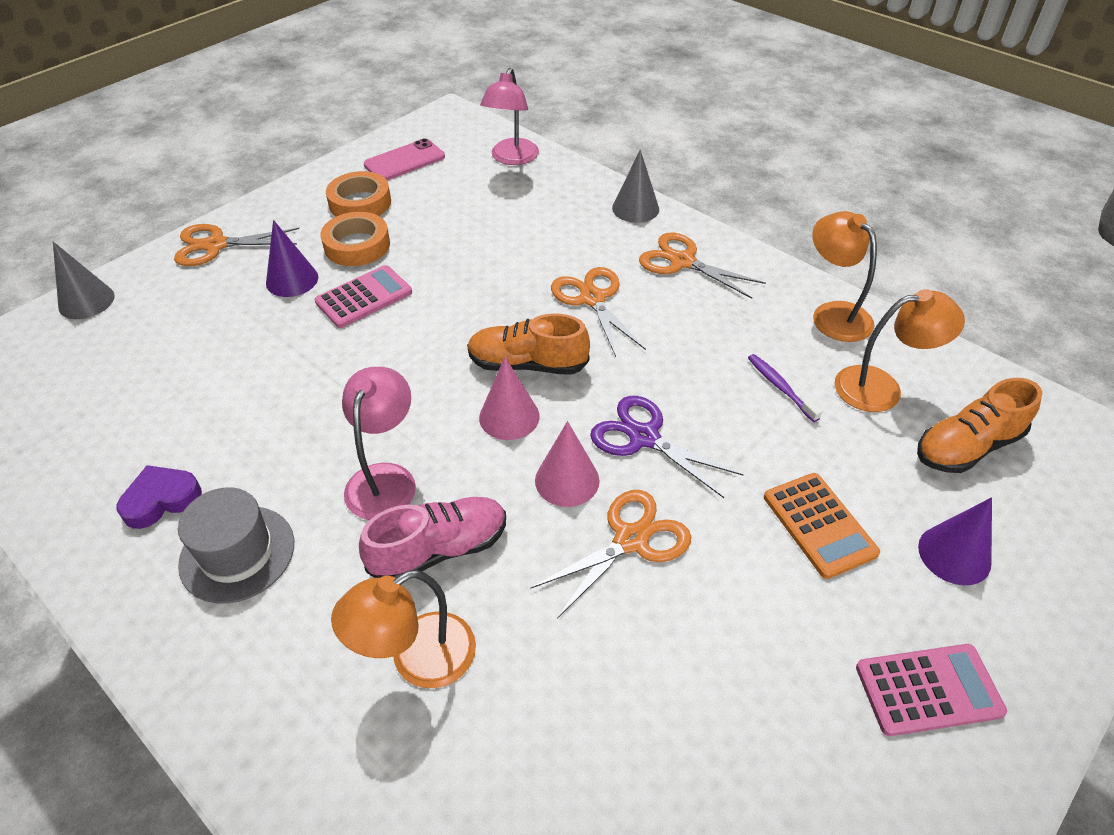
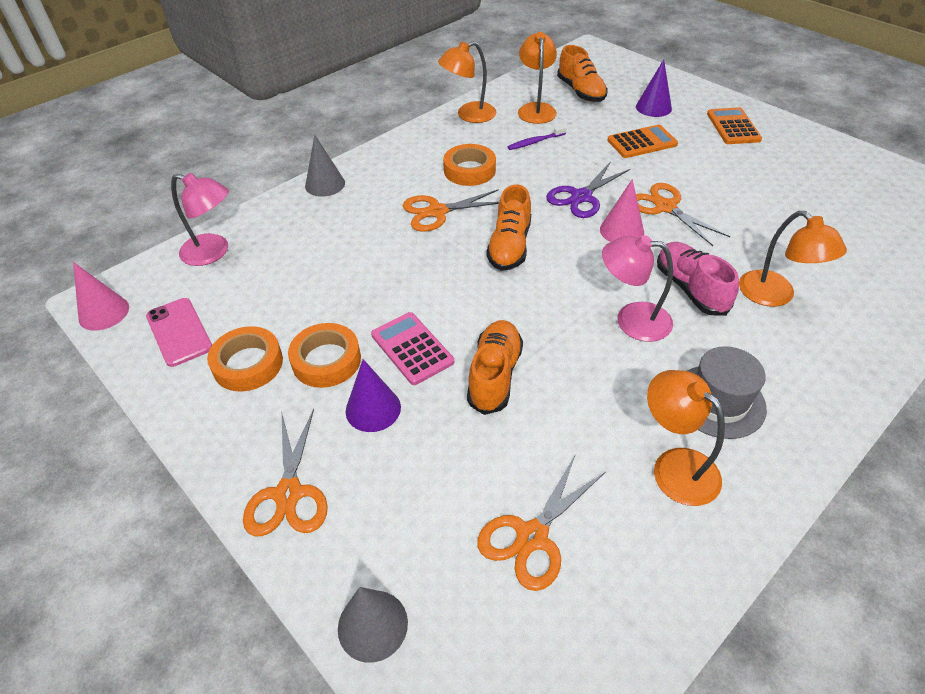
camera: 85 degrees left, 0 degrees up
purple heart [117,465,202,529] -> orange lamp [647,370,725,506]
pink cone [479,357,540,440] -> pink cone moved to [73,262,129,330]
orange scissors [639,233,766,299] -> orange scissors moved to [477,456,605,591]
pink calculator [856,644,1007,736] -> orange calculator [707,107,762,144]
none -> orange tape [443,144,496,186]
none -> orange shoe [467,320,523,415]

